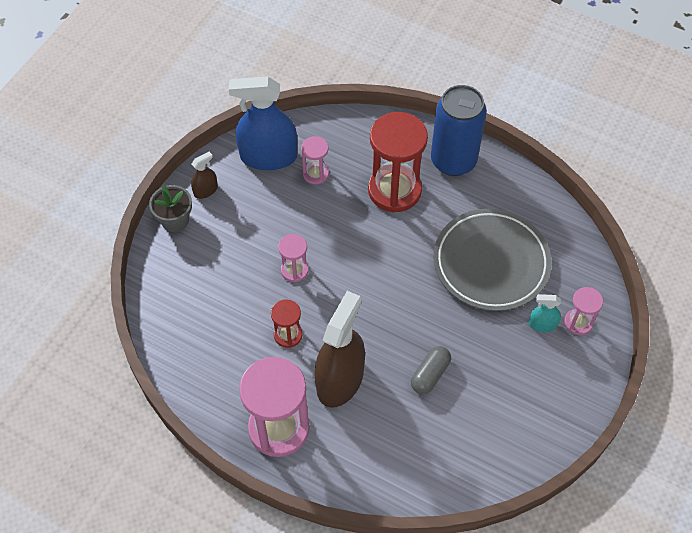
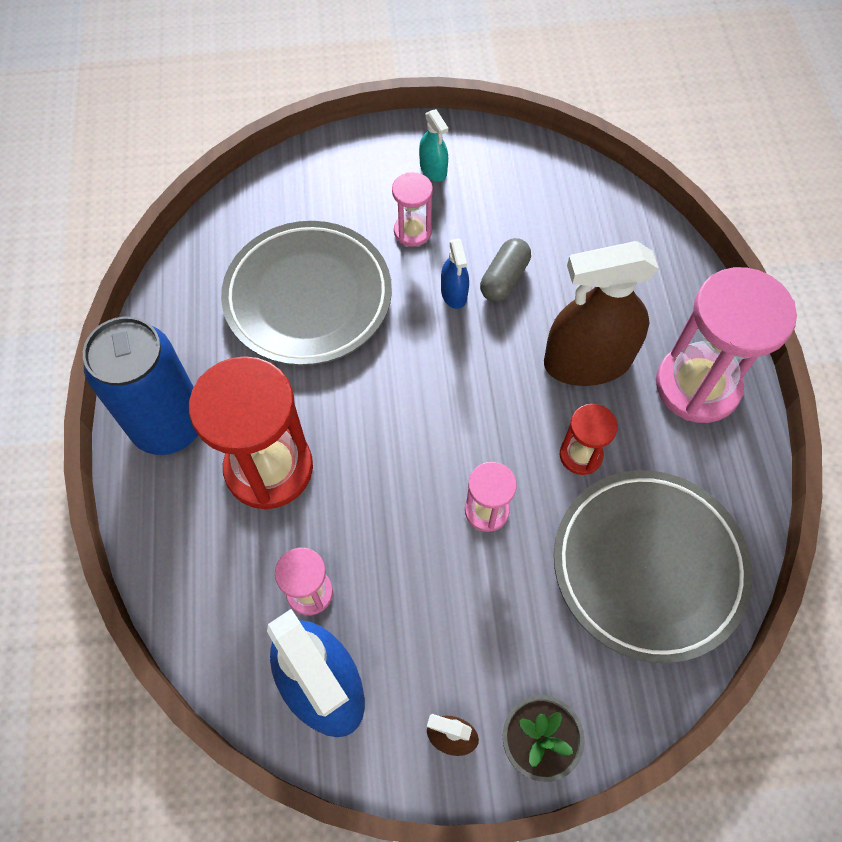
camera: 125 degrees left, 5 degrees up
grey capsule [411,346,451,394] -> grey capsule turned 60 degrees counterclockwise [480,238,531,302]
turquoise spray bottle [529,294,561,332] -> turquoise spray bottle moved to [419,109,448,181]
pink hourglass [564,287,603,335] -> pink hourglass moved to [392,172,433,247]
none -> blue spray bottle [441,239,469,309]
none -> grey plate [554,470,753,663]

